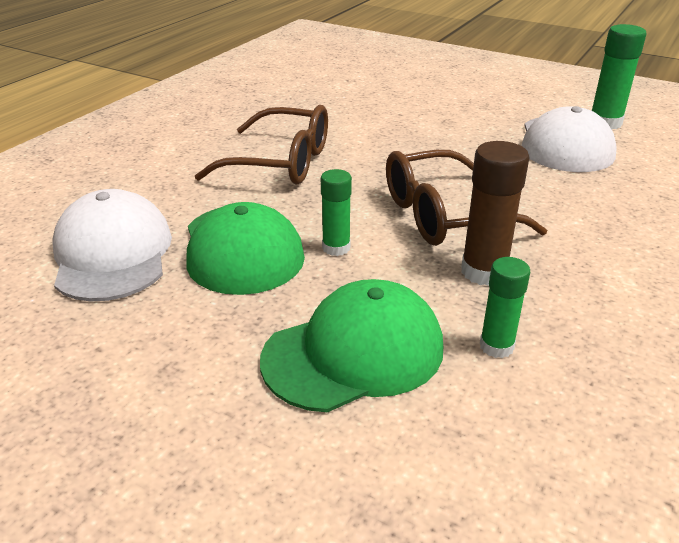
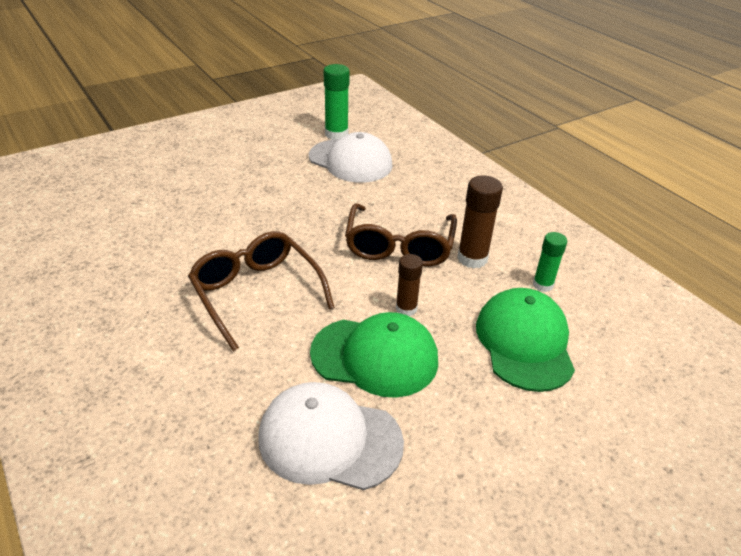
camera: 65 degrees left, 5 degrees up
brown glasses [195,105,328,184] -> brown glasses turned 75 degrees counterclockwise [188,231,335,352]
green glue stick [321,169,352,256] -> brown glue stick [396,254,423,316]

